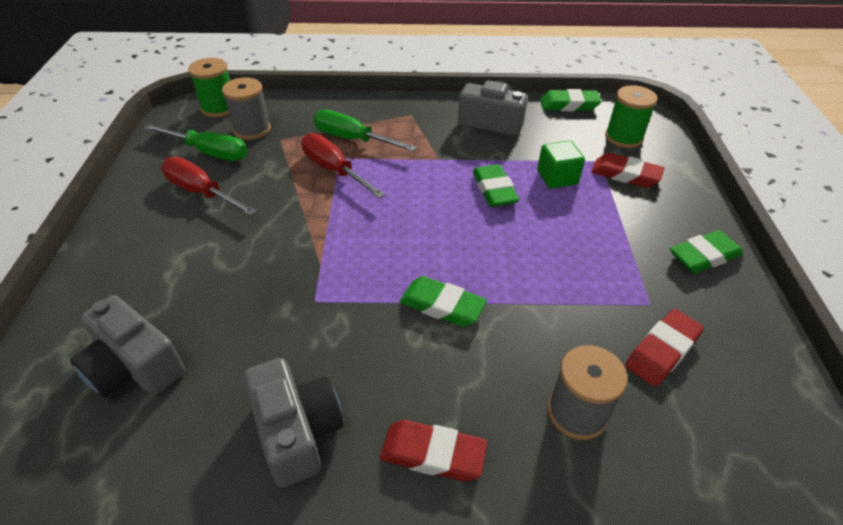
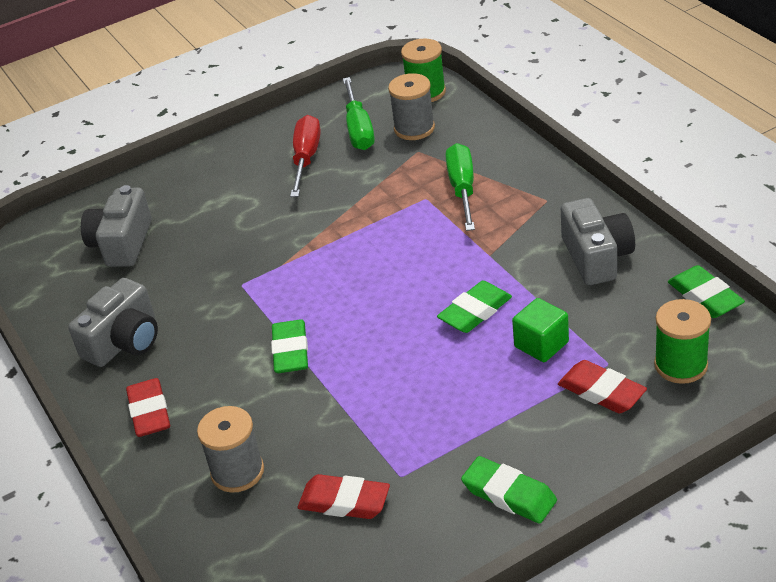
camera: 65 degrees right, 5 degrees down
red screwdriver [301,133,385,198] -> none
red eraser [591,153,664,188] -> red eraser turned 45 degrees counterclockwise [558,360,647,414]

